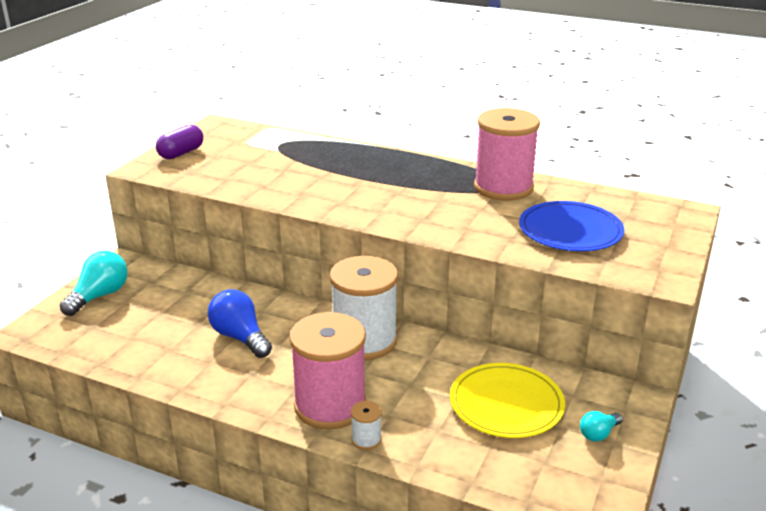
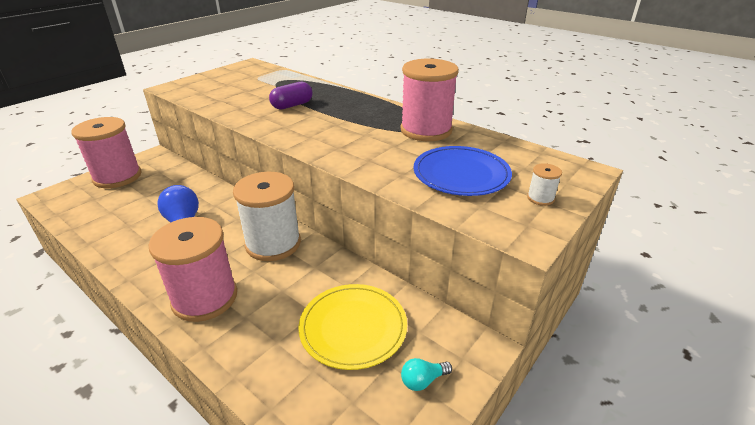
camera: 15 degrees right, 5 degrees up
turquoise light bulb [60,251,128,316] -> pink spool [71,117,142,188]
purple capsule [156,124,203,159] -> purple capsule moved to [269,82,313,110]
white spool [351,401,382,450] -> white spool moved to [527,163,562,206]

